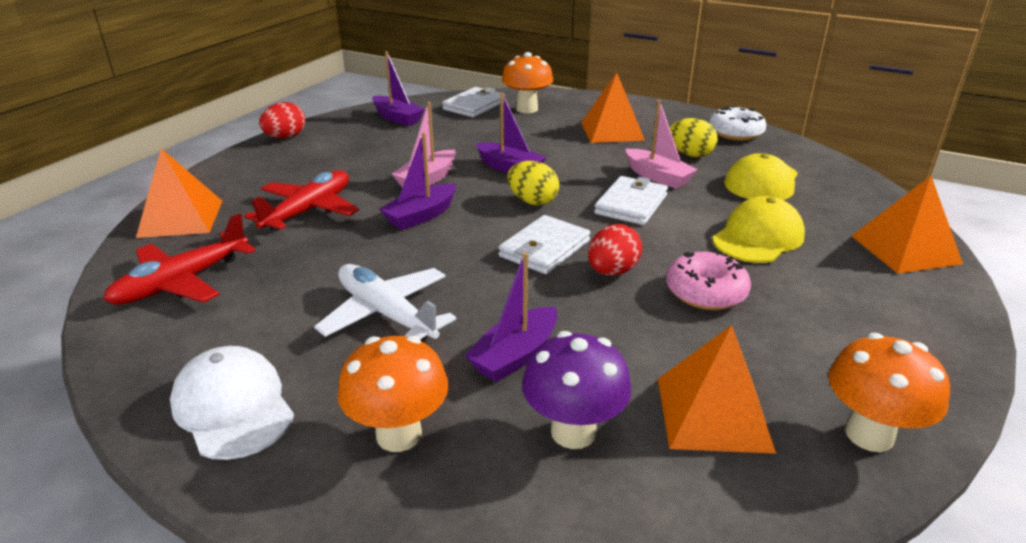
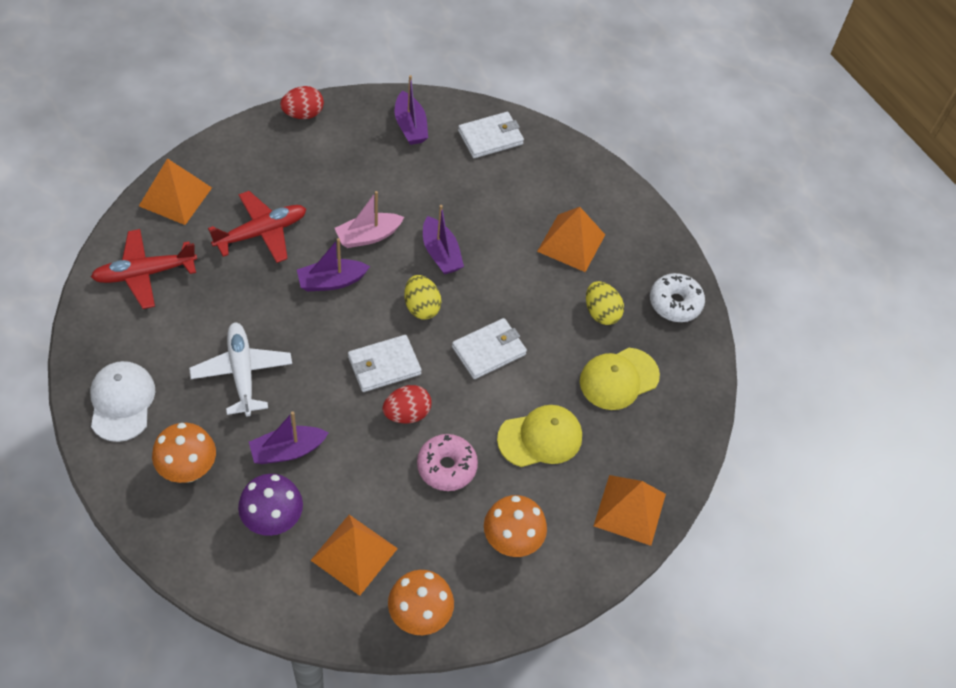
camera: 25 degrees right, 25 degrees up
orange mushroom [502,52,553,113] -> orange mushroom moved to [484,495,547,557]
pink boat [626,100,698,189] -> none

